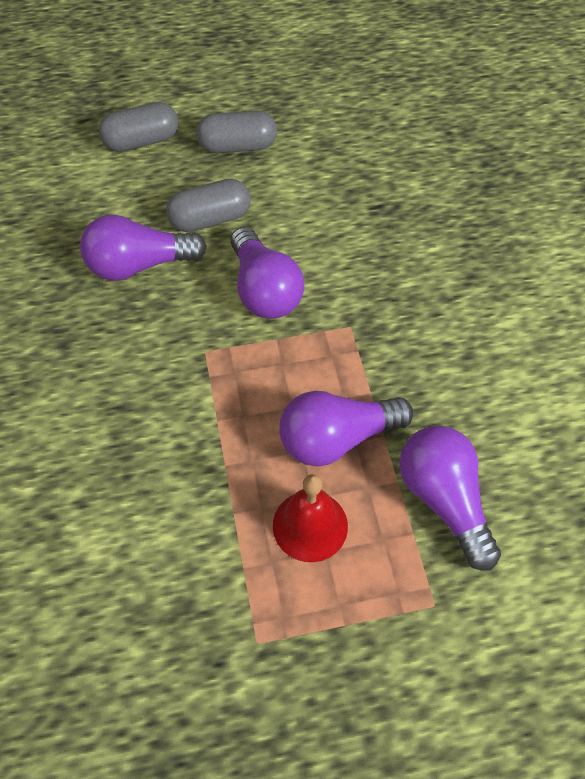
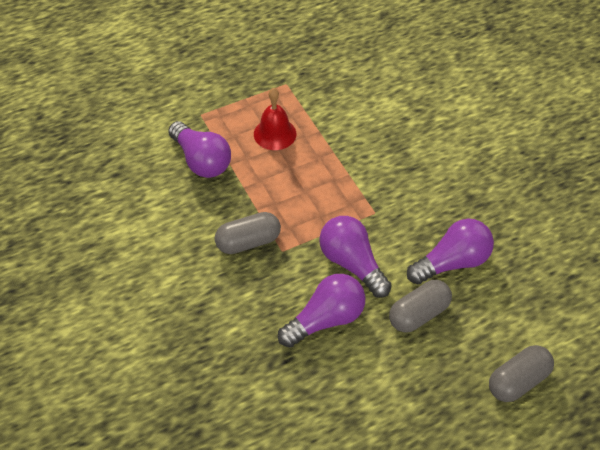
camera: 165 degrees right, 5 degrees down
grey capsule [196,111,277,153] -> grey capsule moved to [215,212,281,254]
purple light bulb [279,391,413,466] -> purple light bulb moved to [278,274,365,348]

